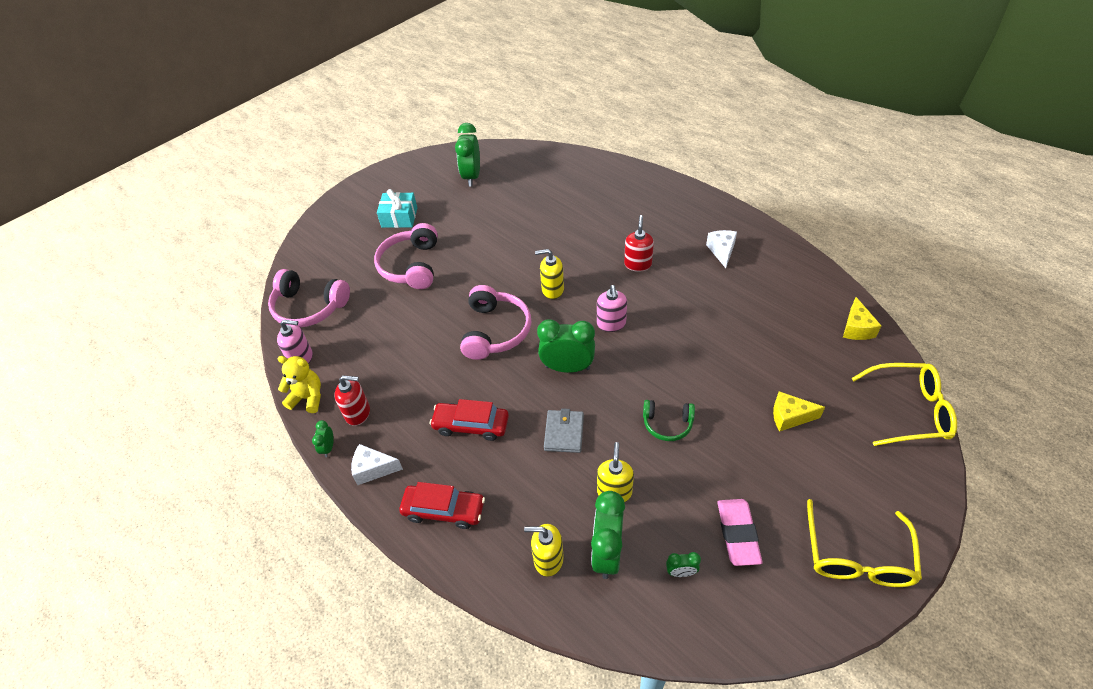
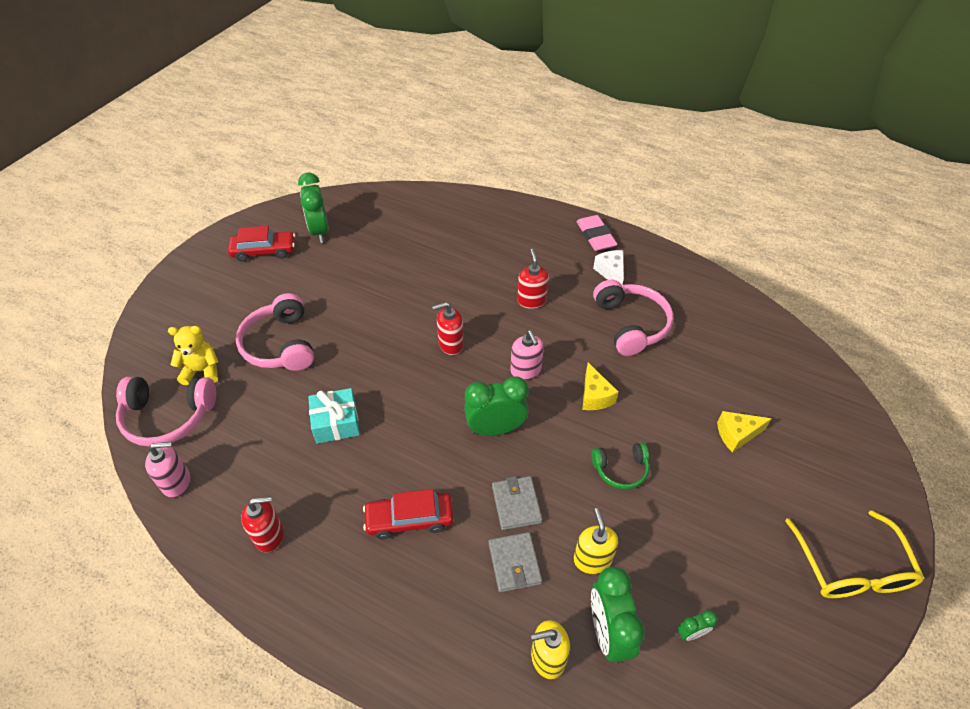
camera: 20 degrees left, 0 degrees up
yellow teddy bear [278,356,321,413] -> yellow teddy bear moved to [168,326,218,385]
green clock [312,420,334,457] -> none
white cheese [351,444,403,485] -> none
turquoise gift [377,189,417,228] -> turquoise gift moved to [308,388,360,444]
red car [399,482,485,529] -> red car moved to [228,226,295,262]
pink headphones [460,285,531,360] -> pink headphones moved to [593,280,673,356]
yellow soap dispenser [535,249,564,299] -> red soap dispenser [432,302,464,355]
pink eraser [717,499,763,566] -> pink eraser moved to [576,215,618,251]
yellow cheese [843,297,881,340] -> yellow cheese moved to [582,363,619,410]
yellow glasses [852,363,957,446] -> none
none -> grey wallet [489,532,542,592]

